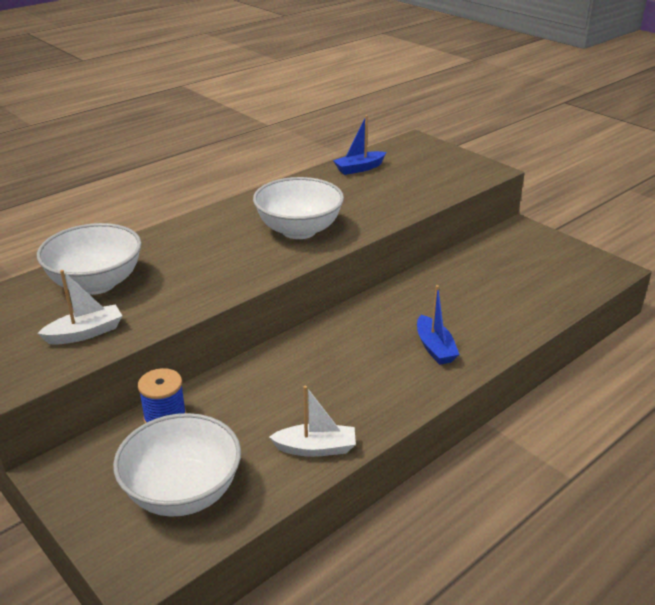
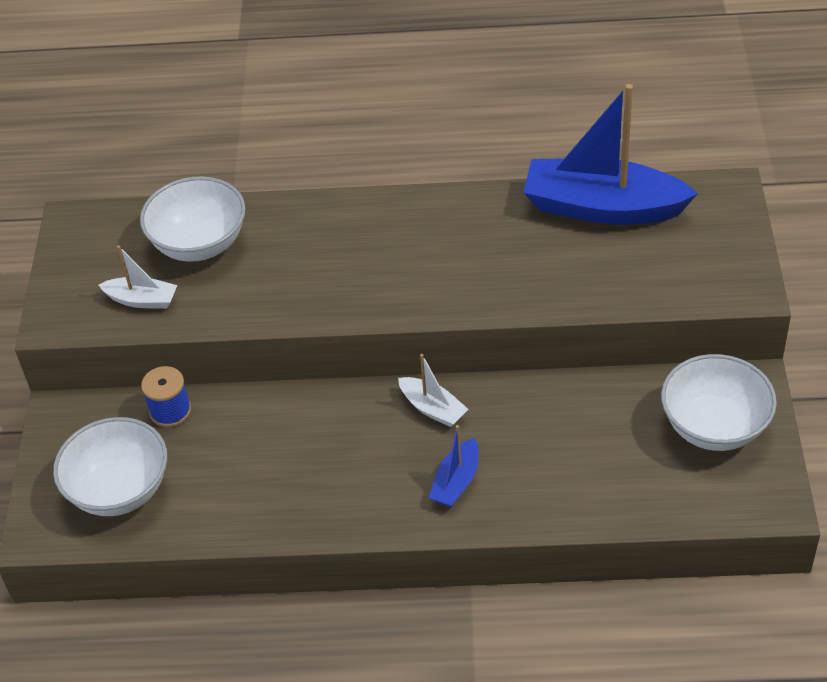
camera: 45 degrees right, 15 degrees up
white bowl [253,177,344,239] -> white bowl moved to [661,354,777,451]
white boat [269,386,356,457] -> white boat moved to [398,354,468,427]
blue boat [333,115,386,175] -> blue boat [523,84,698,225], size x2.17

